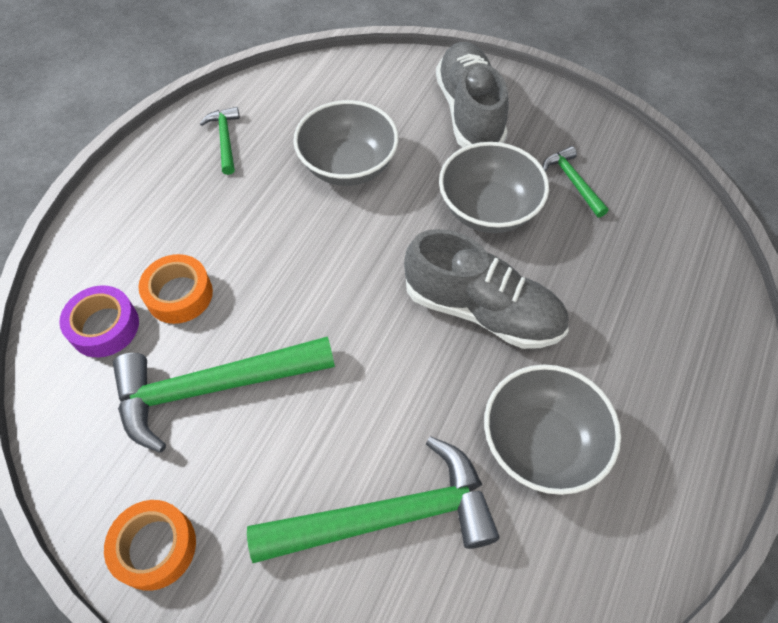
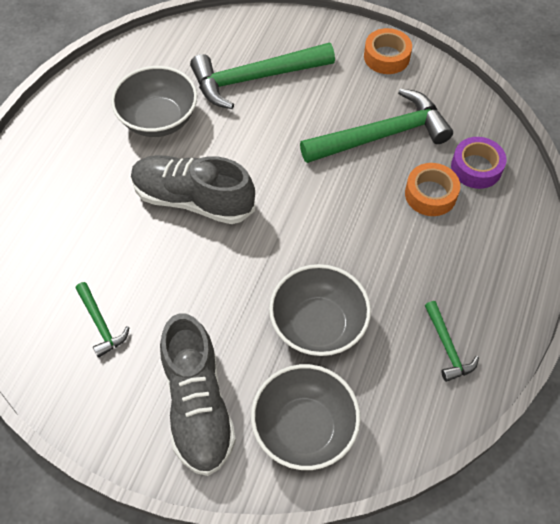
camera: 175 degrees right, 0 degrees up
grey bowl [439,142,549,233] -> grey bowl moved to [251,364,361,470]

